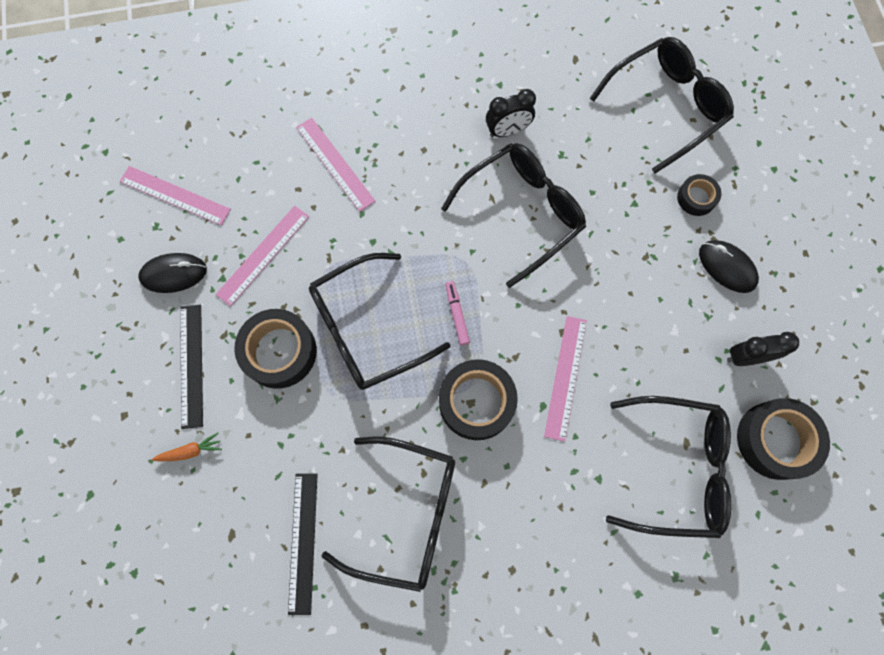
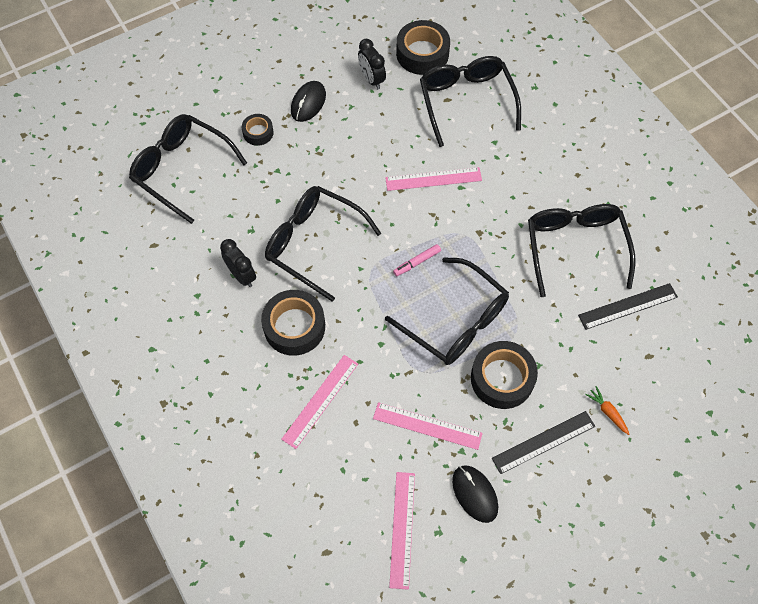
camera: 110 degrees left, 10 degrees down
black tape [439,359,518,440] -> black tape moved to [261,290,325,356]

